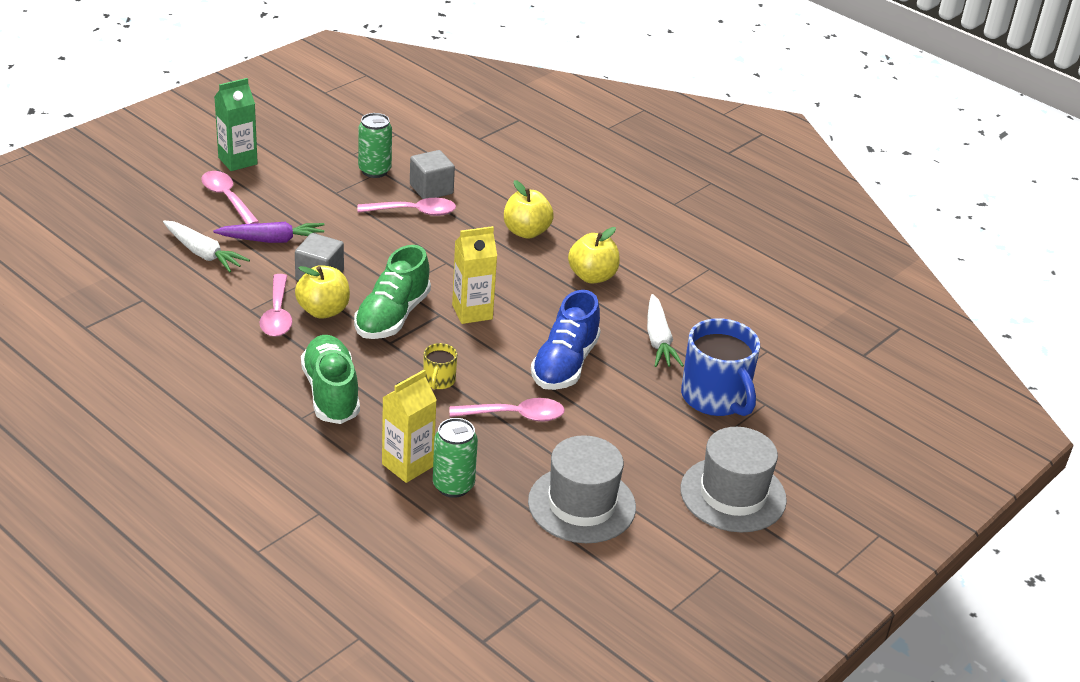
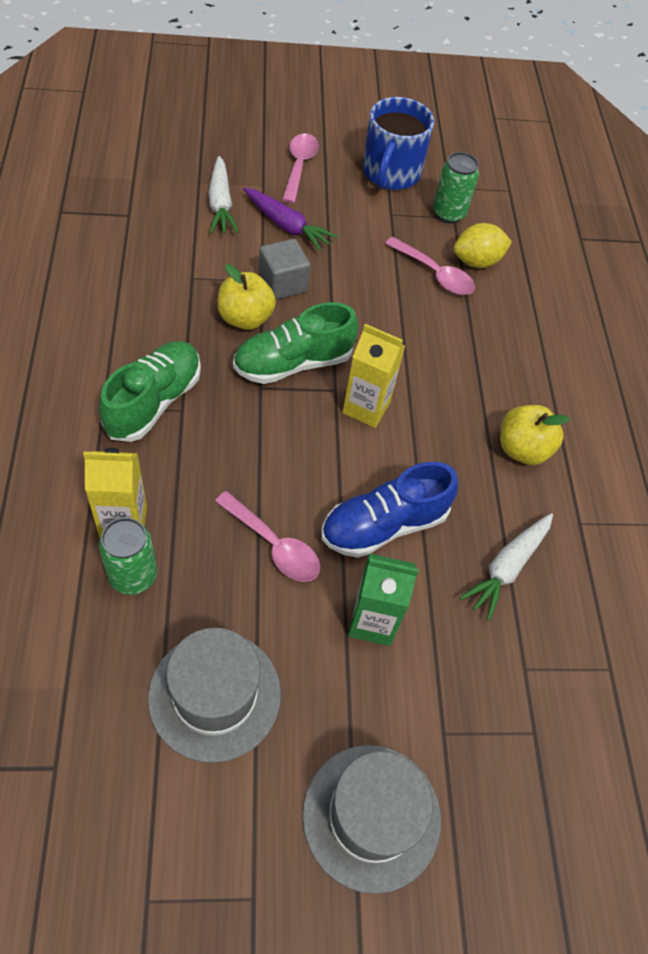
camera: 40 degrees right, 20 degrees up
green carton [214,78,258,171] -> green carton moved to [348,553,419,646]
pink spoon [260,274,292,337] -> none
grey cube [410,150,455,199] -> yellow lemon [453,223,512,268]
yellow mug [423,343,457,390] -> none
yellow apple [504,180,554,239] -> none
blue mug [681,318,760,416] -> blue mug moved to [363,97,434,190]

